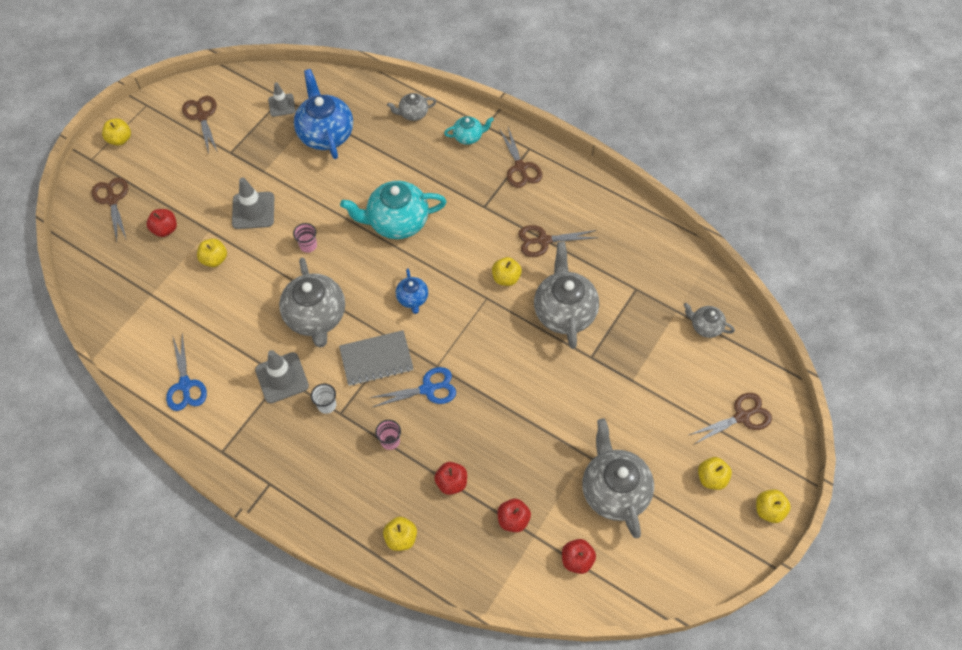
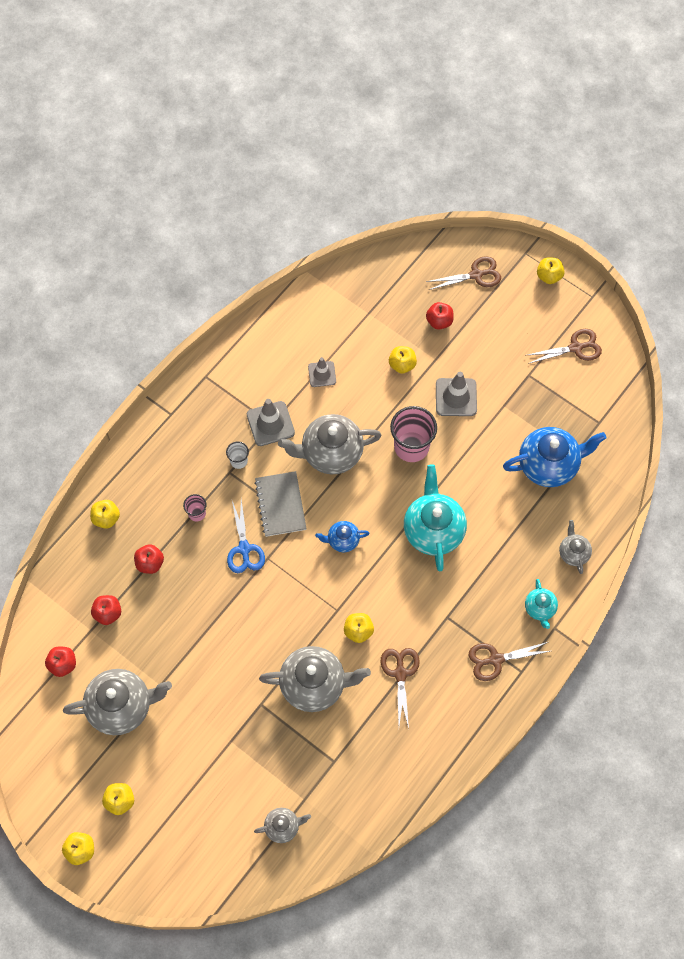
camera: 95 degrees right, 5 degrees up
blue scissors [166,333,207,411] -> none
grey traffic cone [268,82,296,117] -> grey traffic cone moved to [308,357,336,387]
pink cup [293,223,317,253] -> pink cup [390,406,437,462], size x2.03
grey teapot [684,303,735,338] -> grey teapot turned 45 degrees clockwise [254,808,311,843]
brown scissors [689,393,772,445] -> none

